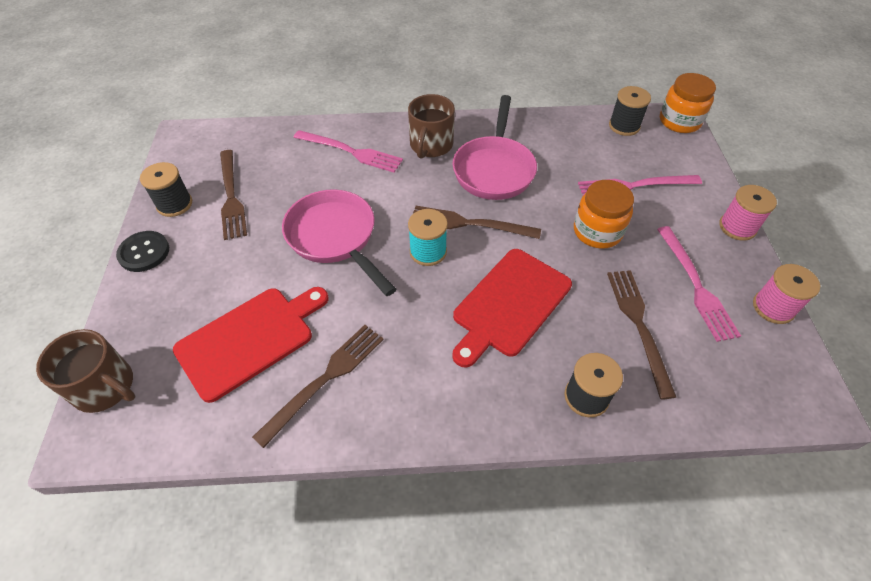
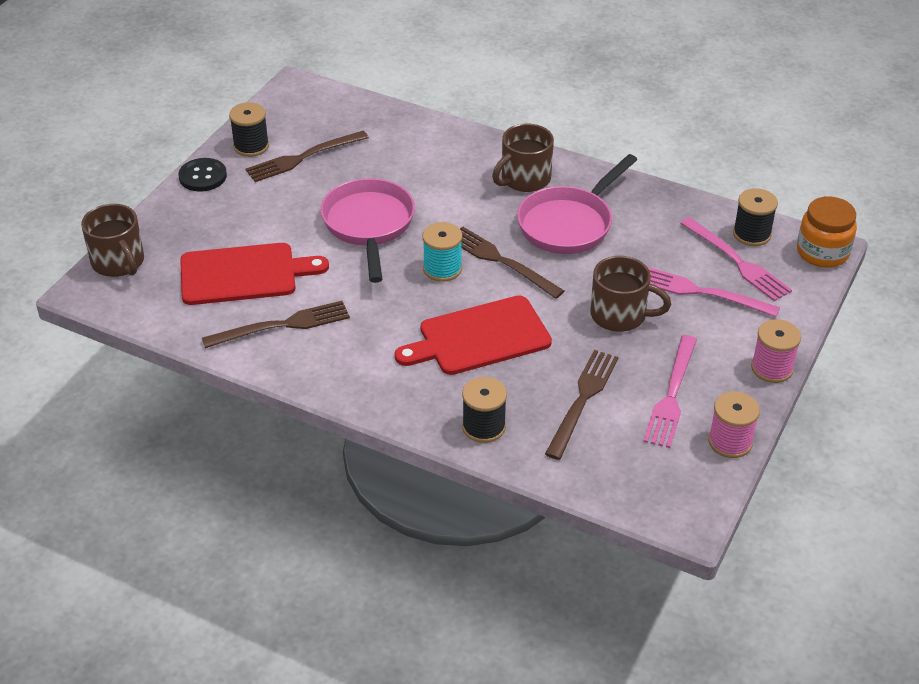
camera: 30 degrees right, 10 degrees down
brown fork [220,150,247,240] -> brown fork turned 45 degrees clockwise [245,131,369,182]
pink fork [293,130,403,173] -> pink fork moved to [680,217,792,301]
orange jar [574,180,634,249] -> brown mug [590,256,671,332]

